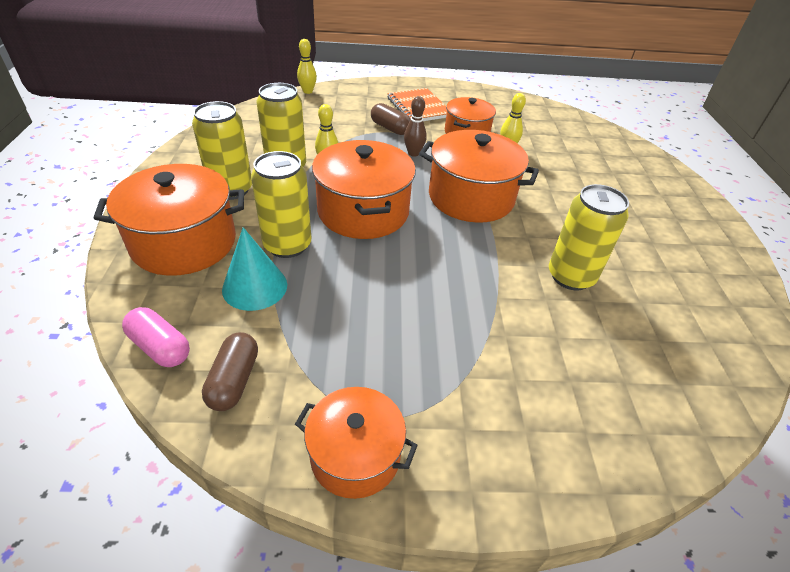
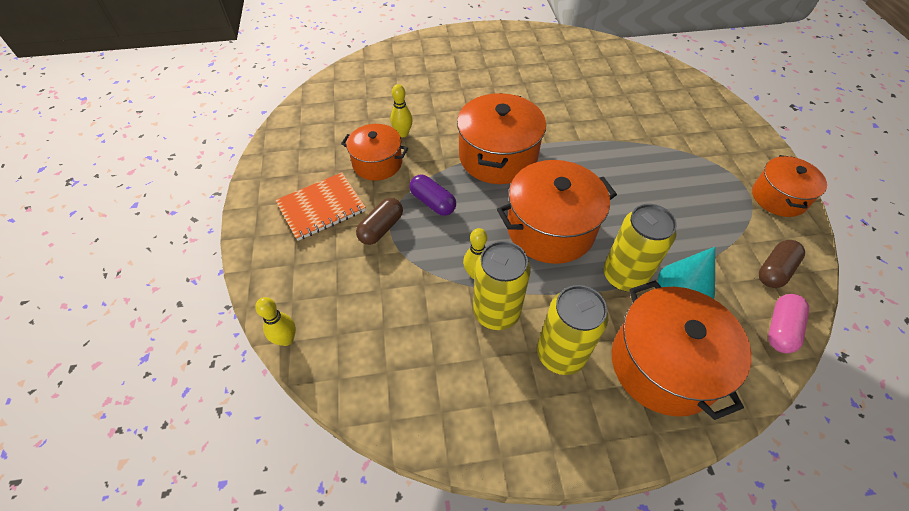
camera: 95 degrees left, 10 degrees up
brown capsule [202,332,258,411] -> brown capsule turned 45 degrees counterclockwise [759,240,805,288]
brown bowling pin [404,96,427,157] -> purple capsule [410,175,456,216]
yellow can [549,184,629,290] -> none

